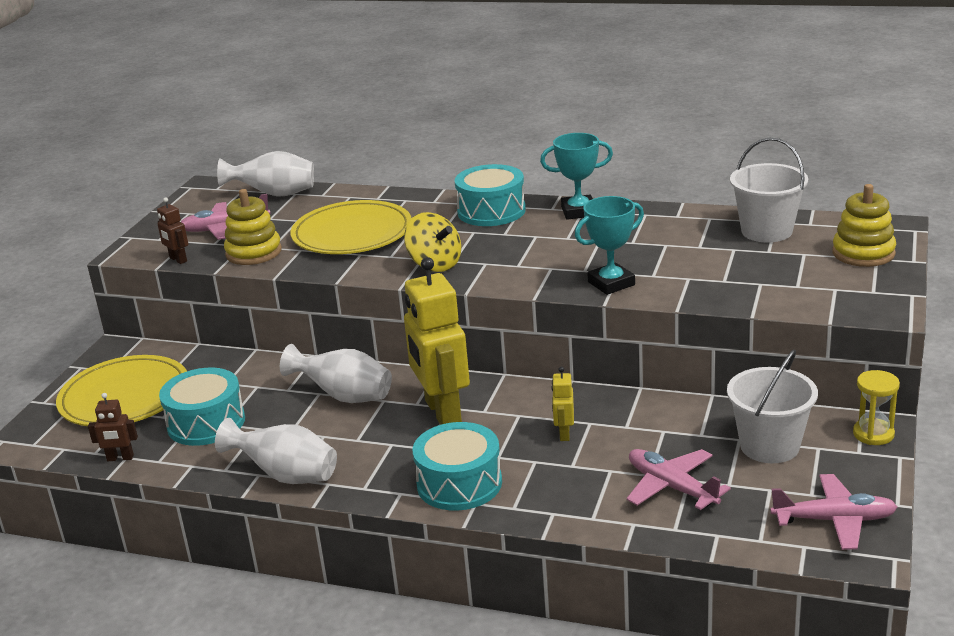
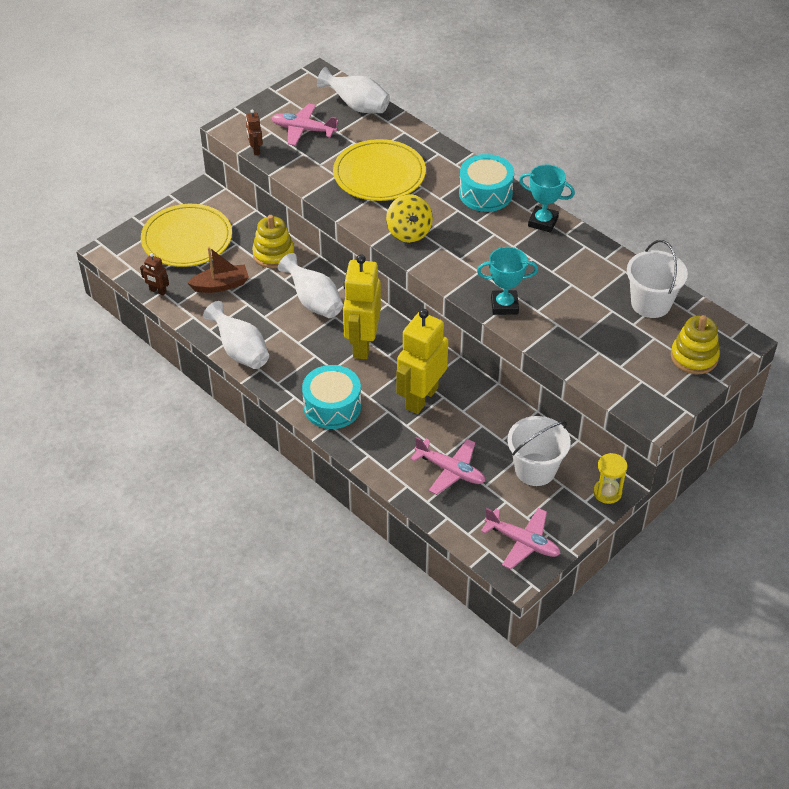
camera: 25 degrees right, 20 degrees up
turquoise drum [159,368,245,446] -> brown boat [188,247,249,293]
yellow stacking toy [224,189,282,265] -> yellow stacking toy moved to [252,215,295,268]
yellow robot [552,367,574,441] -> yellow robot [397,309,448,414], size x2.29
pink plane [627,449,731,510] -> pink plane turned 135 degrees clockwise [410,437,485,495]

